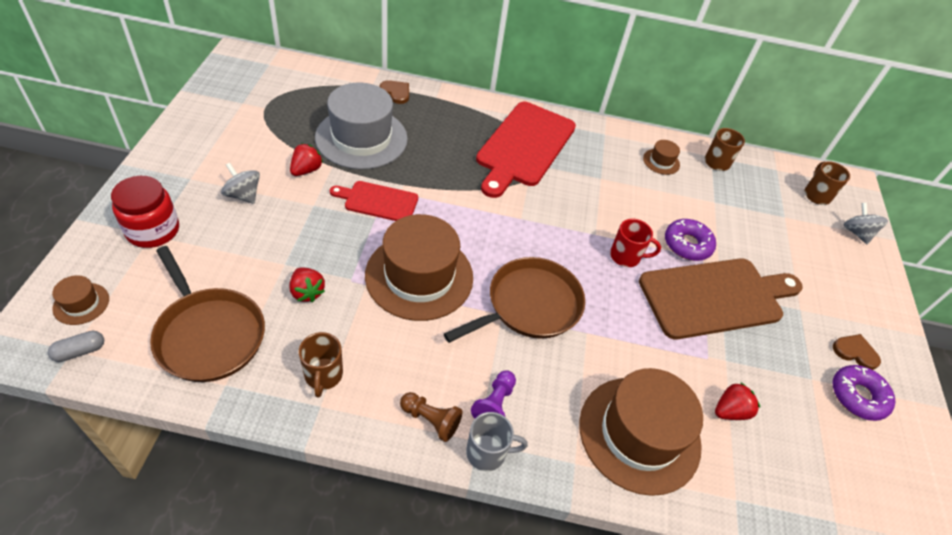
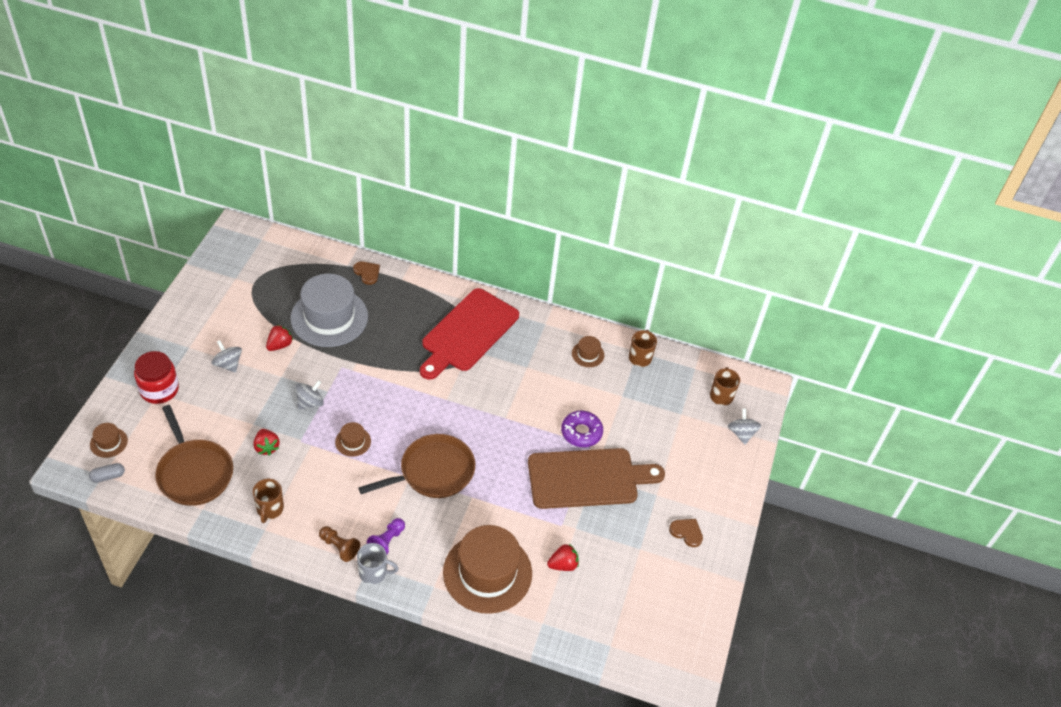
camera: 10 degrees right, 0 degrees up
red cutting board [330,181,418,221] -> none
brown hat [365,214,473,321] -> brown hat [335,422,371,457], size x0.43
red mug [610,219,661,267] -> none
purple donut [832,365,896,421] -> none
none -> grey spinning top [295,380,324,410]

